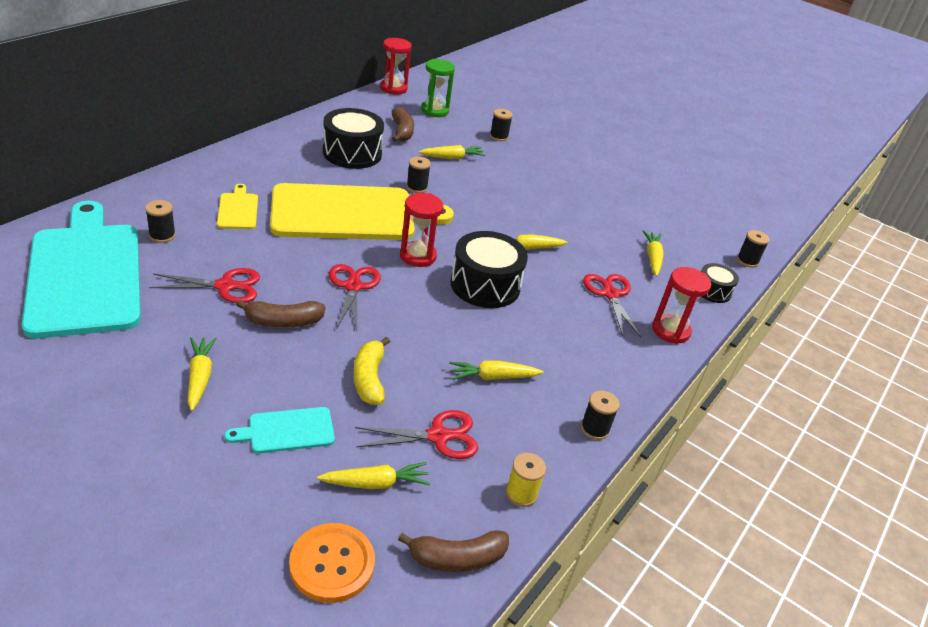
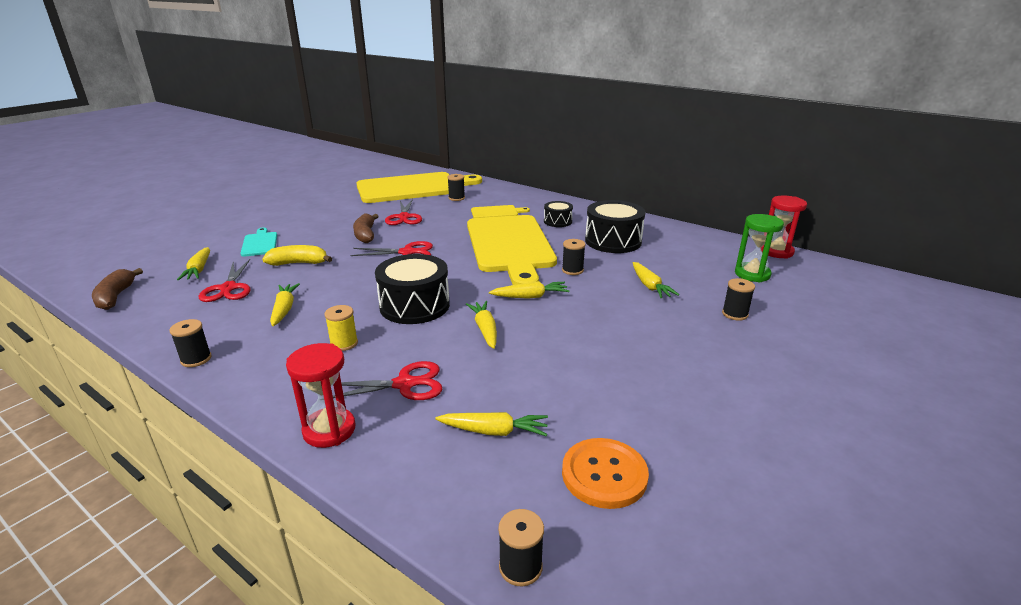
camera: 95 degrees right, 10 degrees down
turquoise cutting board [22,201,141,339] -> yellow cutting board [356,172,482,203]
yellow carrot [188,338,217,411] -> yellow carrot moved to [489,281,570,299]
orange button [289,523,375,603] -> orange button moved to [562,438,649,509]
brown banana [392,107,414,142] -> none
red hourglass [400,193,444,267] -> none
yellow spool [506,453,546,507] -> yellow spool moved to [324,305,358,351]
black drum [701,263,739,303] -> black drum moved to [544,201,573,227]

